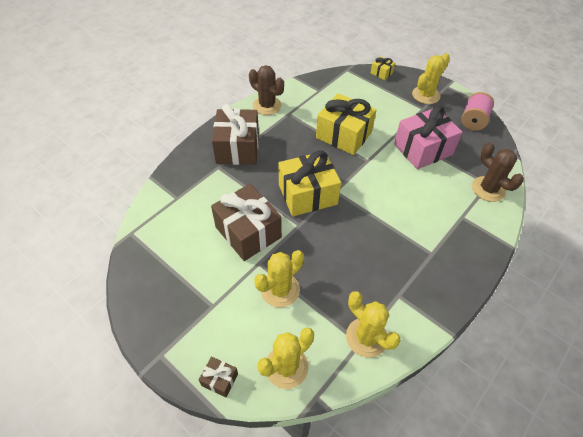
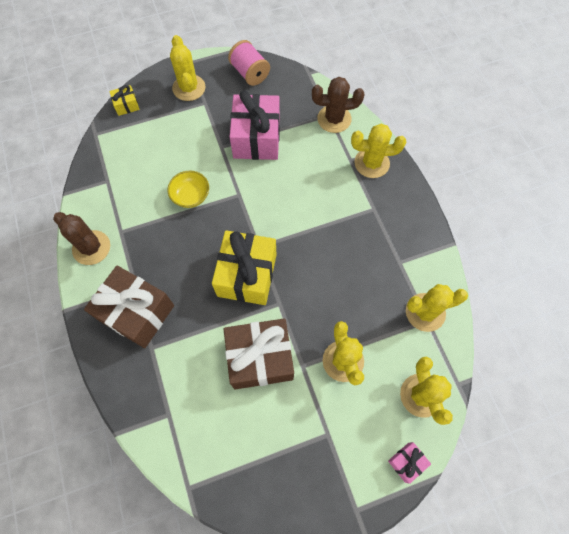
camera: 60 degrees left, 15 degrees up
brown gift [199,357,238,397] -> pink gift [388,442,431,484]
brown cactus [249,65,284,115] -> brown cactus turned 60 degrees clockwise [53,212,110,265]
yellow gift [316,93,376,155] -> yellow bowl [168,171,209,208]
none -> yellow cactus [351,124,406,178]

